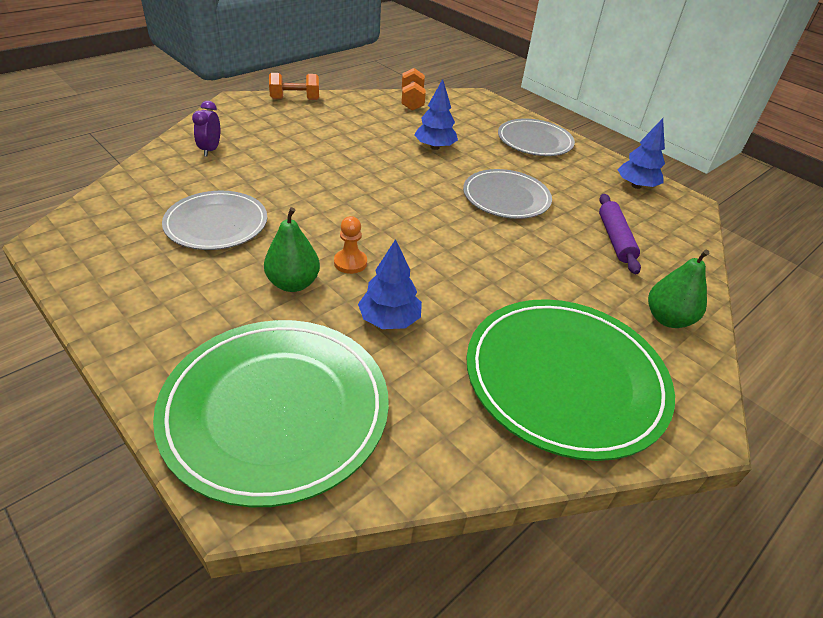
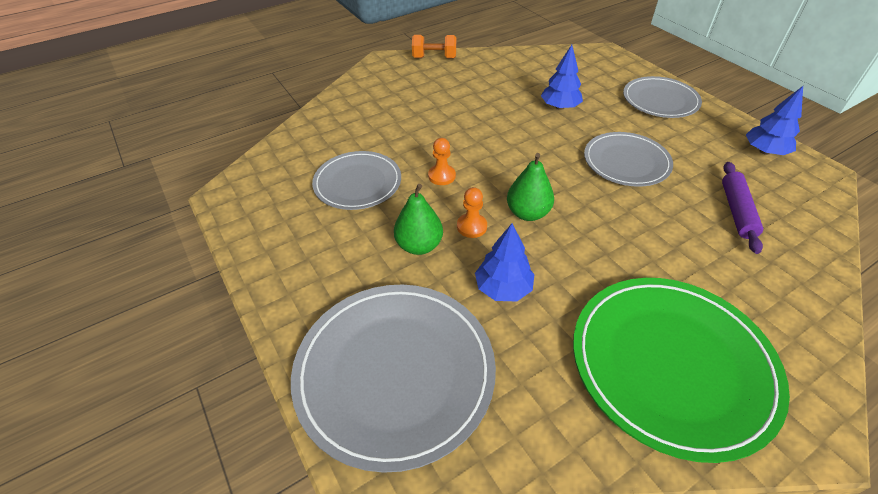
camera: 15 degrees right, 5 degrees up
green plate [153,320,389,507] -> grey plate [291,285,496,473]
purple clock [192,101,220,157] -> none
orange dumbbell [402,68,426,111] -> none
green pear [648,250,709,328] -> green pear moved to [507,153,554,221]
none -> orange pawn [428,138,456,185]

